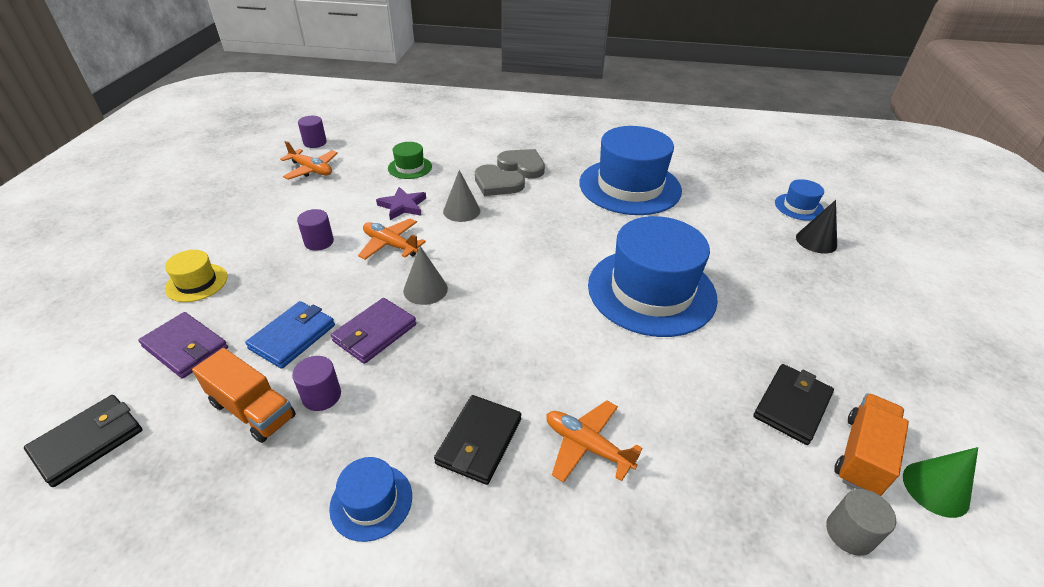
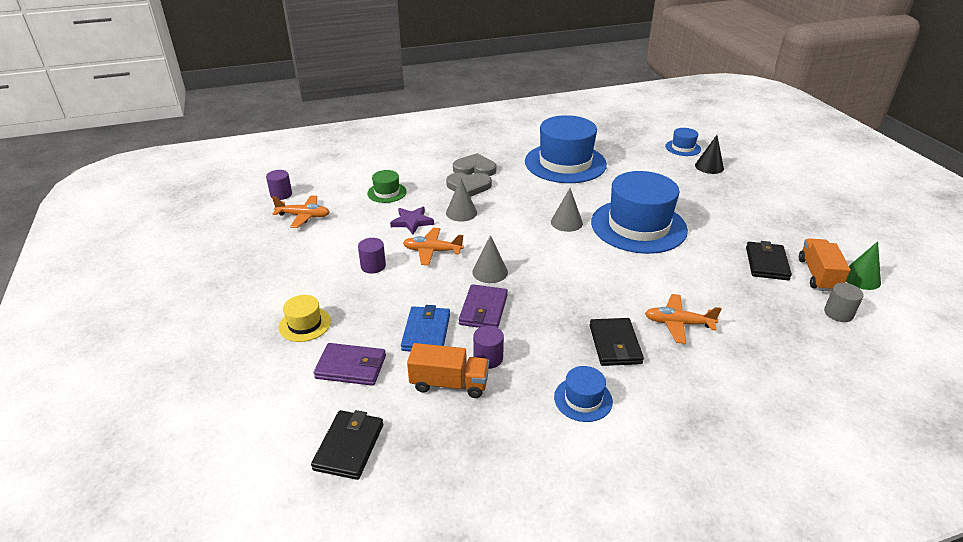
camera: 25 degrees left, 5 degrees down
none -> grey cone [551,188,583,232]

